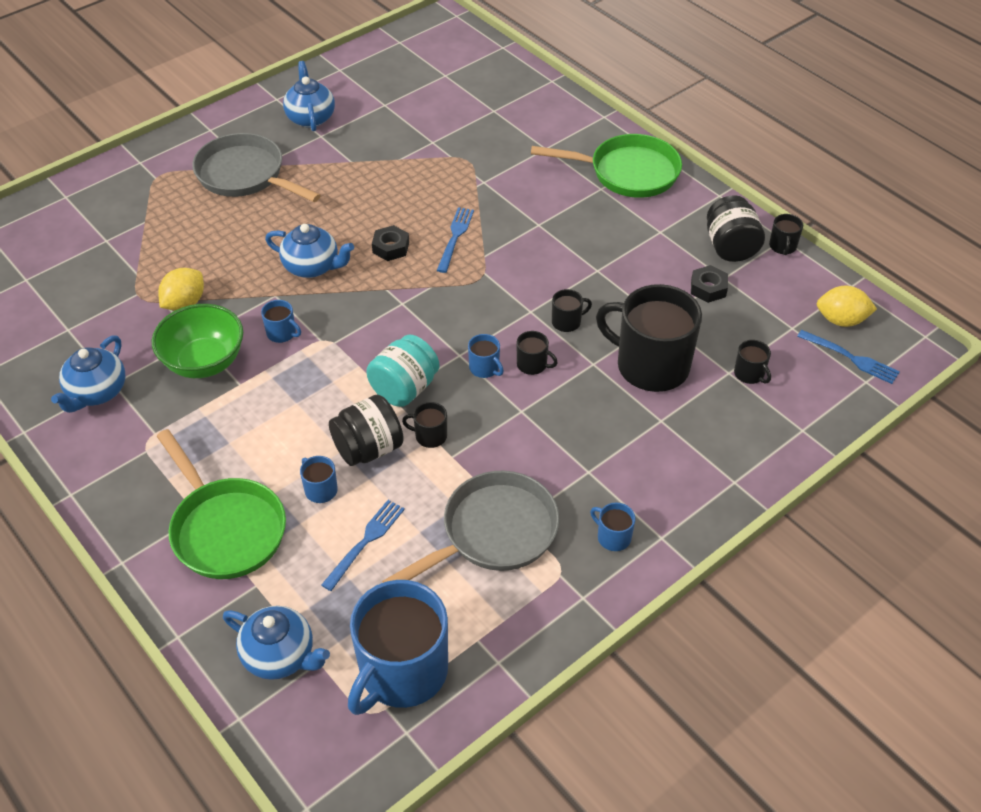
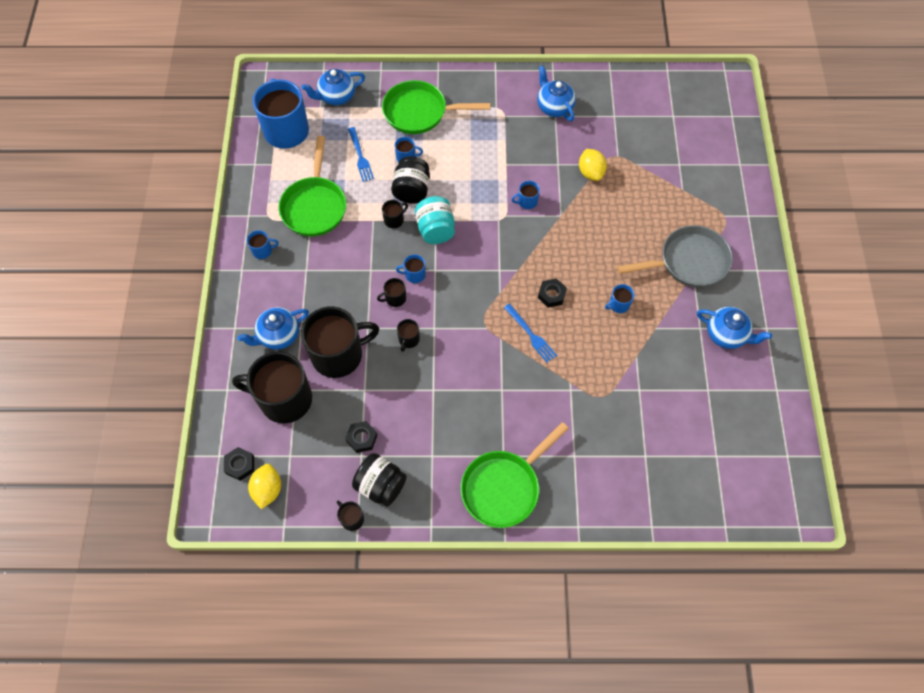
camera: 130 degrees right, 15 degrees up
green bowl [152,304,243,378] -> none
blue teapot [265,224,354,278] -> blue teapot moved to [237,307,309,350]
grey pan [382,471,560,583] -> green pan [278,136,346,237]
black mug [734,340,771,384] -> black mug [232,352,312,423], size x2.40
blue fork [797,330,900,384] -> black nut [224,447,254,481]
yellow lemon [817,286,877,327] -> yellow lemon turned 45 degrees counterclockwise [248,464,281,509]
none -> blue mug [605,284,634,313]

